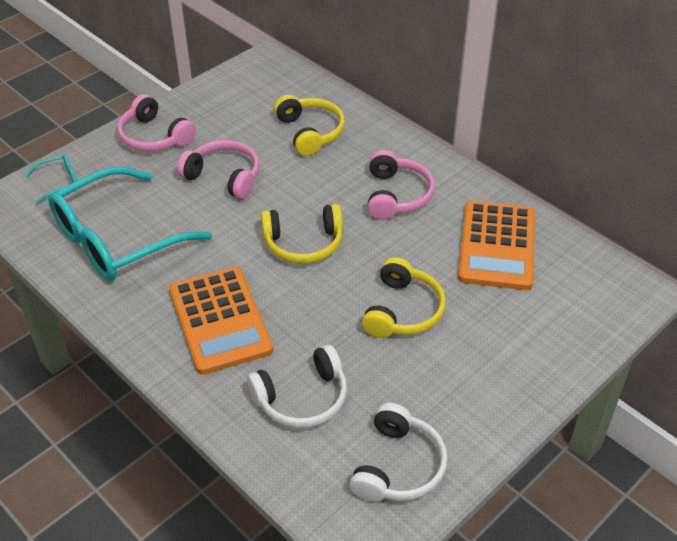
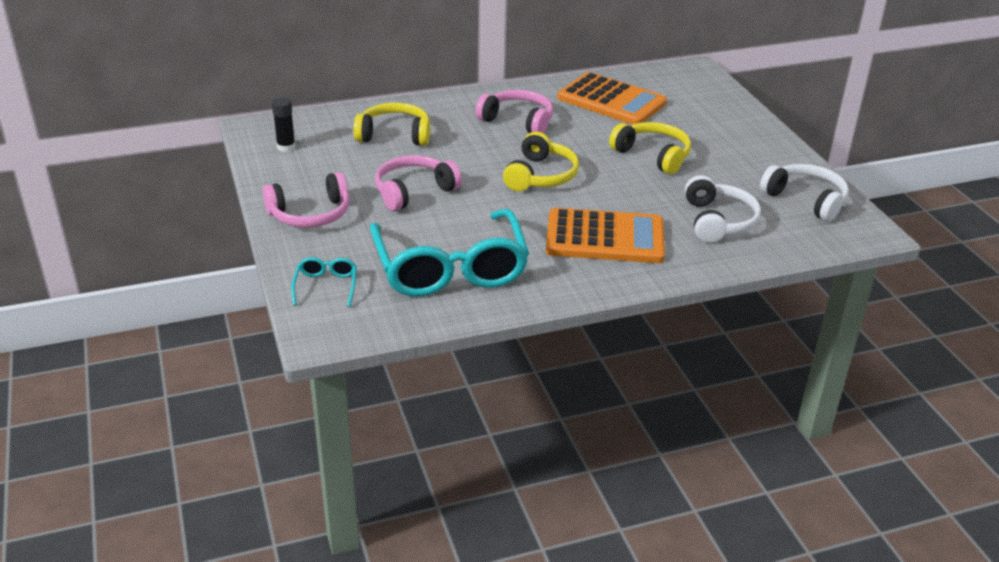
camera: 65 degrees left, 10 degrees down
none -> black glue stick [272,97,296,152]

